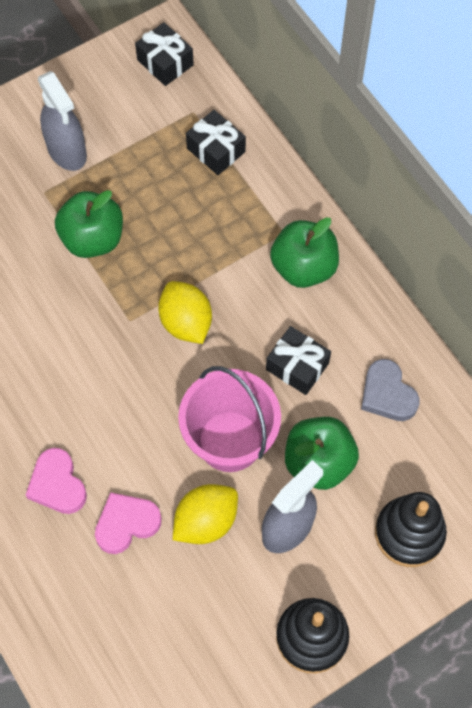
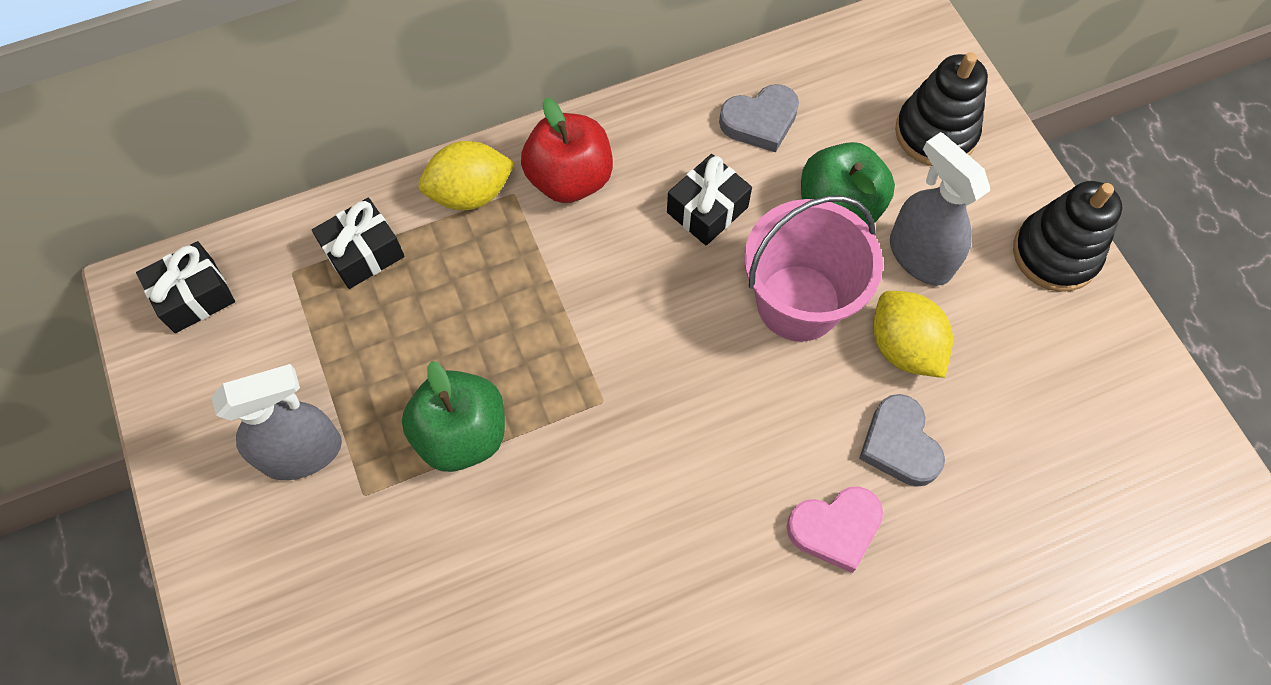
camera: 80 degrees left, 0 degrees up
pink heart [95,492,162,554] -> grey heart [859,394,945,487]
yellow lemon [158,281,212,344] -> yellow lemon moved to [419,141,515,210]
green apple [270,217,339,288] -> red apple [521,98,613,203]

